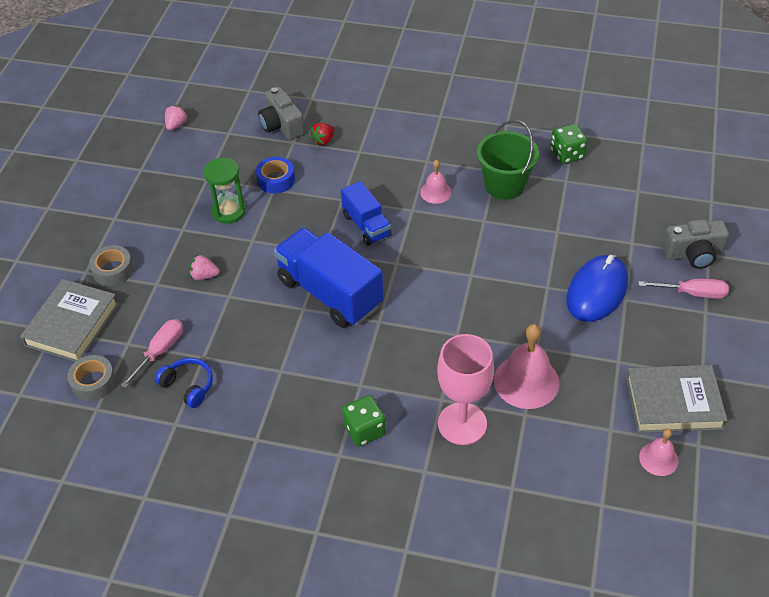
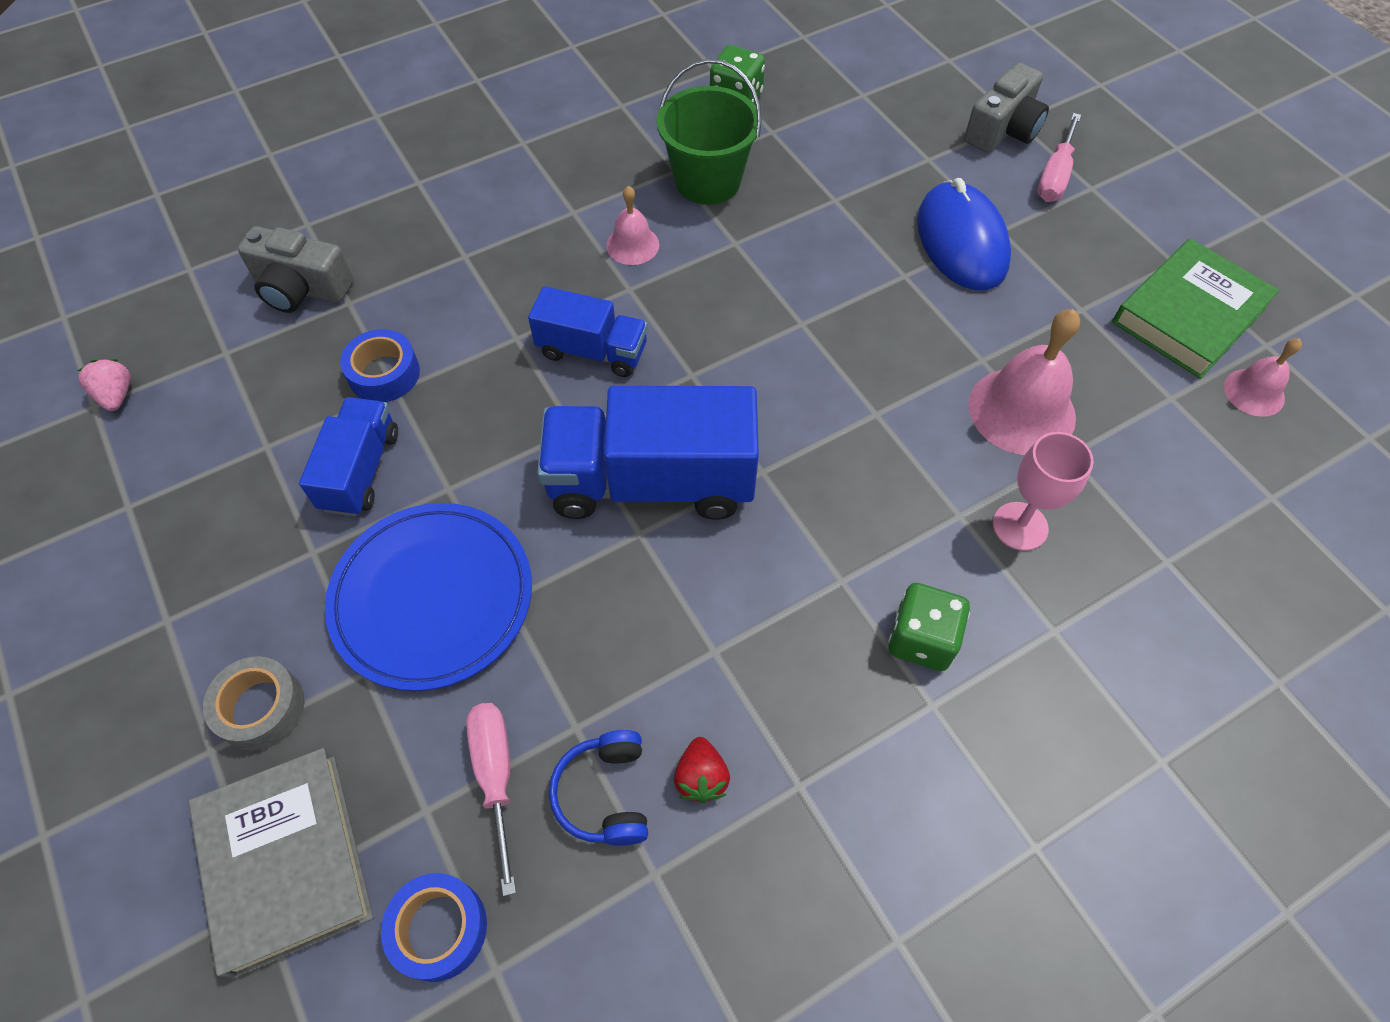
camera: 45 degrees left, 10 degrees up
grey tape [67,355,116,401] -> blue tape [381,873,487,982]
blue headphones [155,358,213,408] -> blue headphones turned 90 degrees counterclockwise [549,730,648,846]
pink strawberry [189,255,220,280] -> blue plate [325,503,532,691]
green hourglass [203,158,246,224] -> blue truck [299,397,398,516]
red strawberry [310,123,335,145] -> red strawberry moved to [674,737,730,803]
pink goblet [437,334,494,445] -> pink goblet [993,432,1094,551], size x0.66
grey book [626,365,727,433] -> green book [1112,238,1279,379]
pink screwdriver [638,279,729,299] -> pink screwdriver turned 150 degrees clockwise [1037,113,1081,202]

